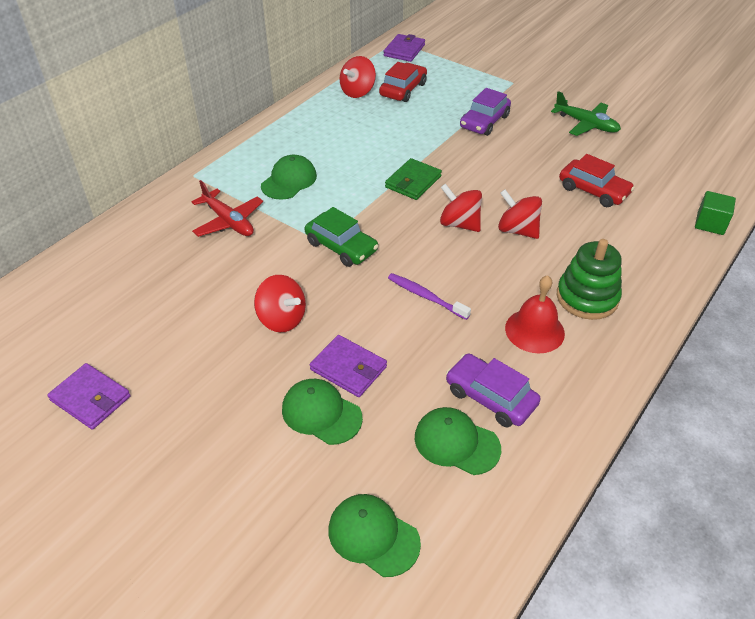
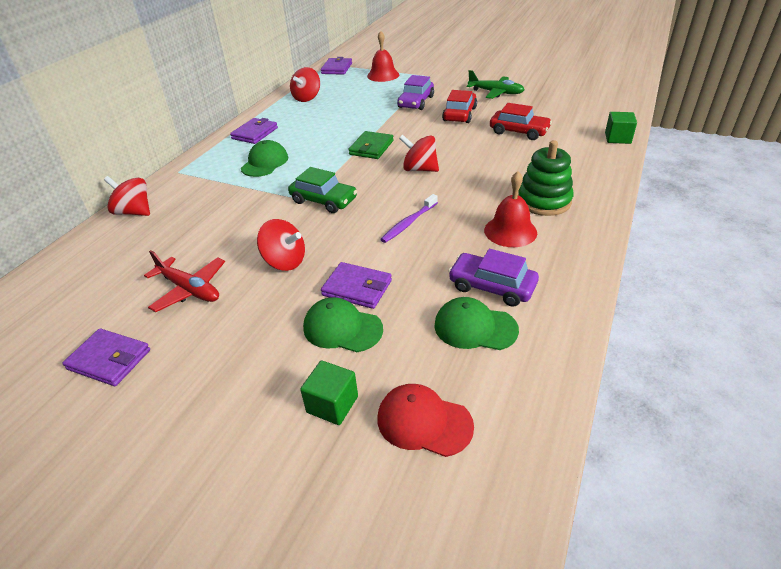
camera: 10 degrees left, 5 degrees down
red plane [192,180,263,237] -> red plane moved to [144,250,225,312]
green cap [328,494,421,577] -> red cap [377,384,474,457]
red car [379,62,427,102] -> red car moved to [442,90,477,123]
purple toothbrush [388,273,471,320] -> purple toothbrush turned 75 degrees counterclockwise [380,194,438,243]
red spinning top [498,190,542,239] -> red spinning top moved to [104,176,150,216]
none -> purple wallet [230,118,278,144]
none -> green cube [300,361,358,425]
none -> red bell [367,31,399,82]

